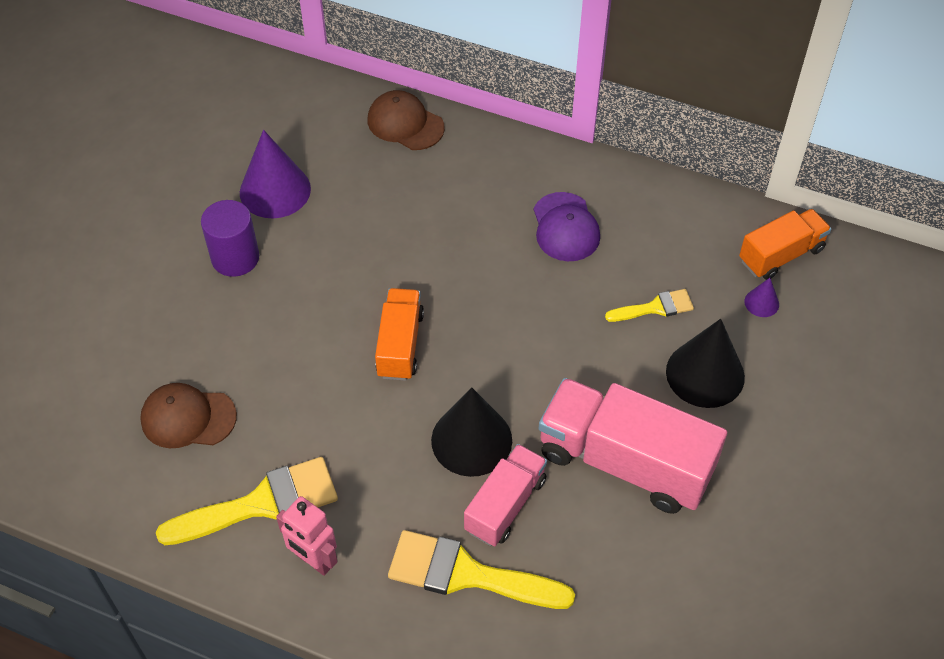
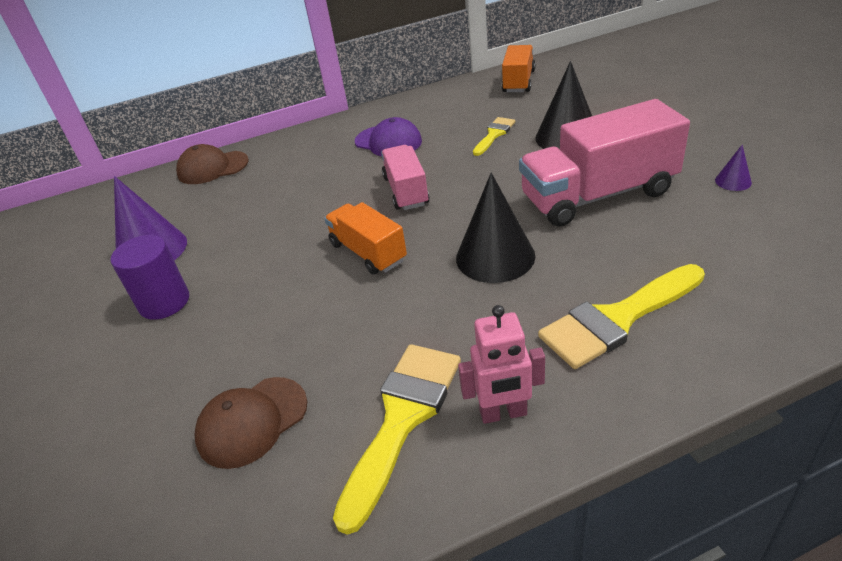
camera: 40 degrees left, 15 degrees down
pink truck [464,444,547,546] -> pink truck moved to [381,145,429,210]
purple cone [744,278,779,317] -> purple cone moved to [715,145,752,191]

